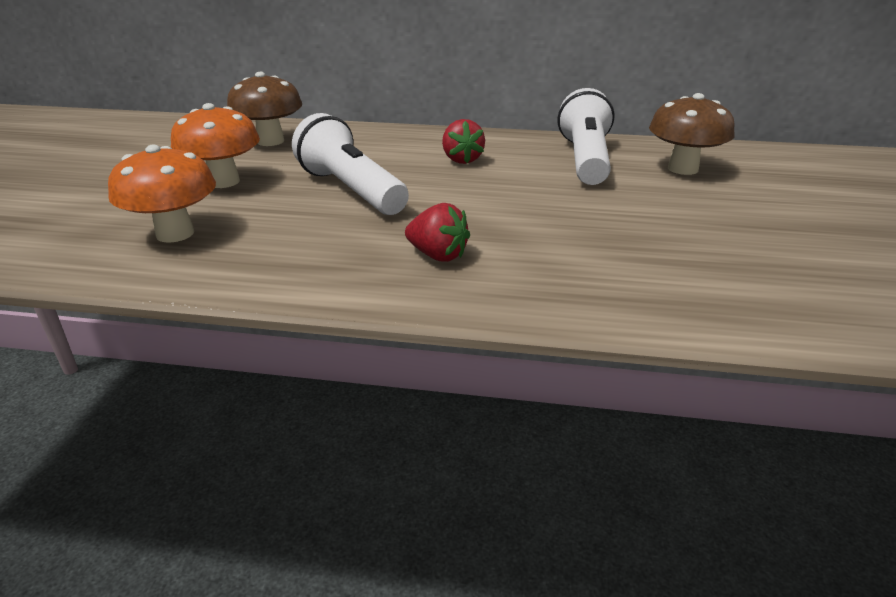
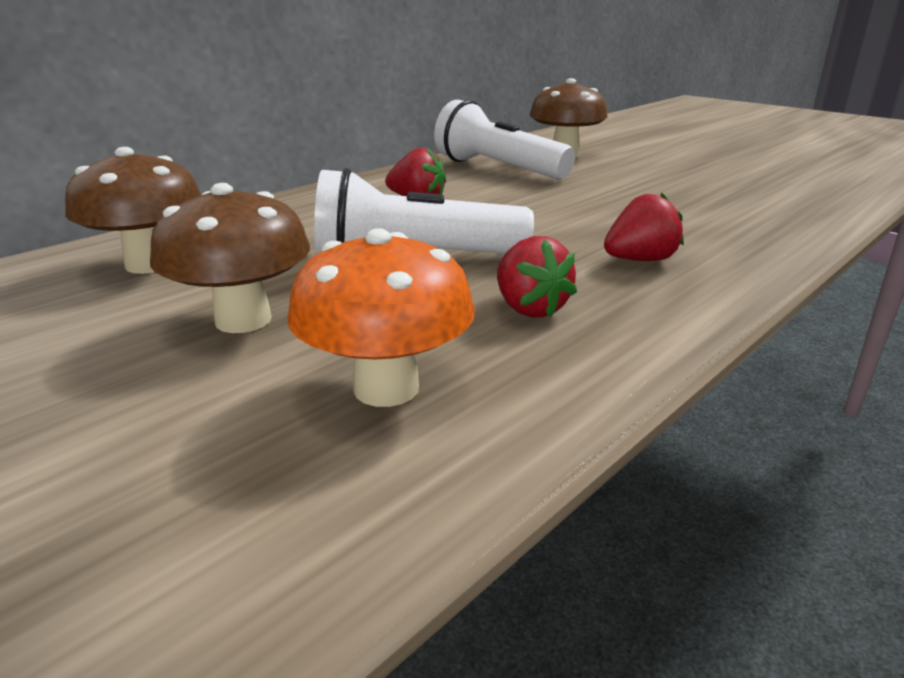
camera: 55 degrees left, 5 degrees down
orange mushroom [171,103,260,188] -> brown mushroom [150,183,310,333]
none -> red strawberry [497,236,577,318]

